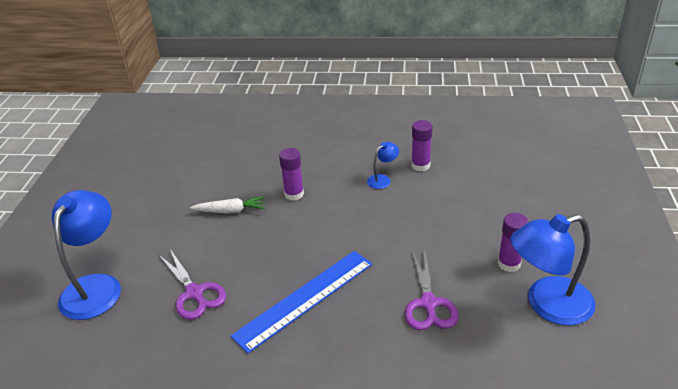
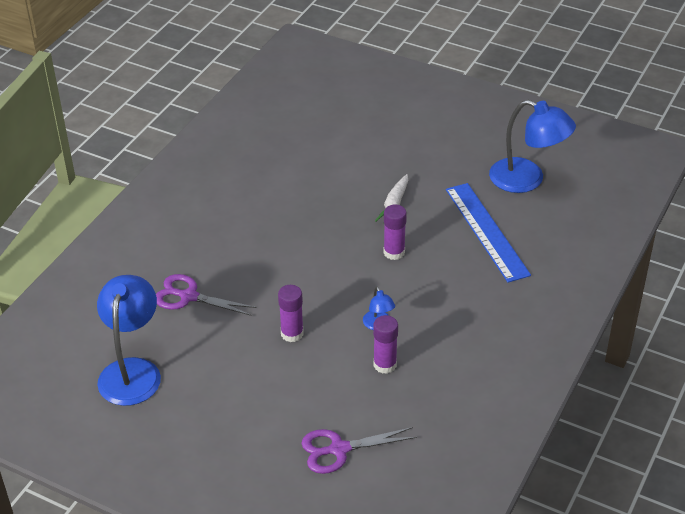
camera: 110 degrees right, 5 degrees up
blue lamp [52,190,121,320] -> blue lamp moved to [489,100,576,193]
purple scissors [159,249,226,320] -> purple scissors moved to [301,427,417,474]
blue ruler [231,251,372,353] -> blue ruler moved to [446,183,531,282]
purple glue stick [498,213,529,272] -> purple glue stick moved to [278,285,304,342]

